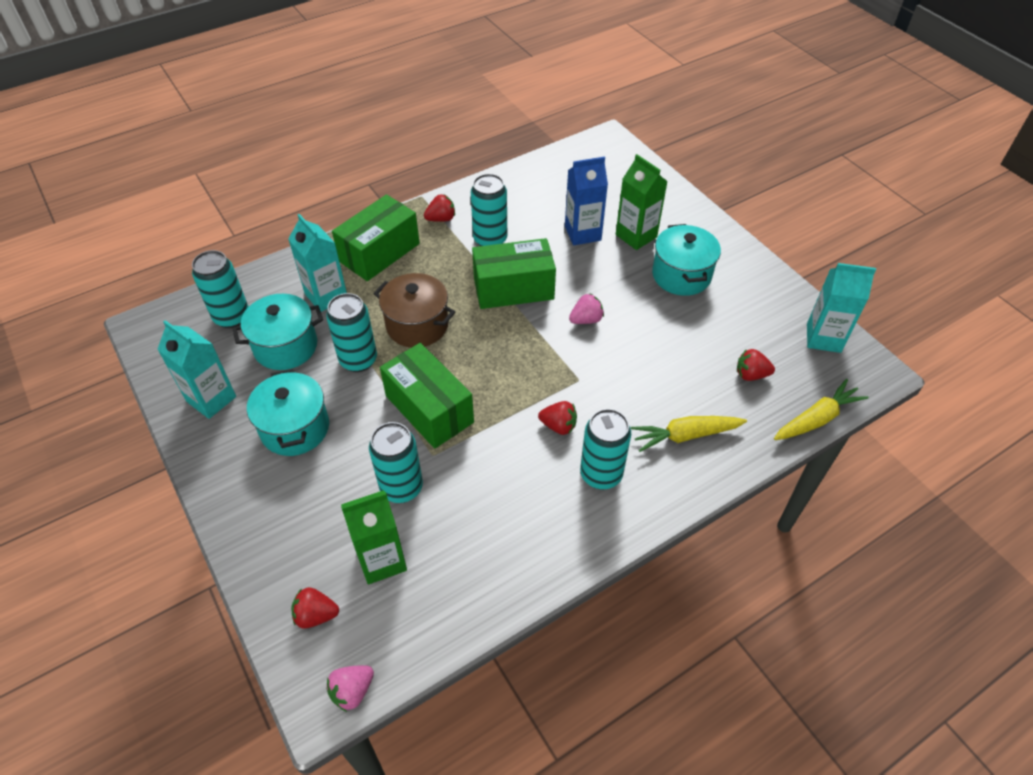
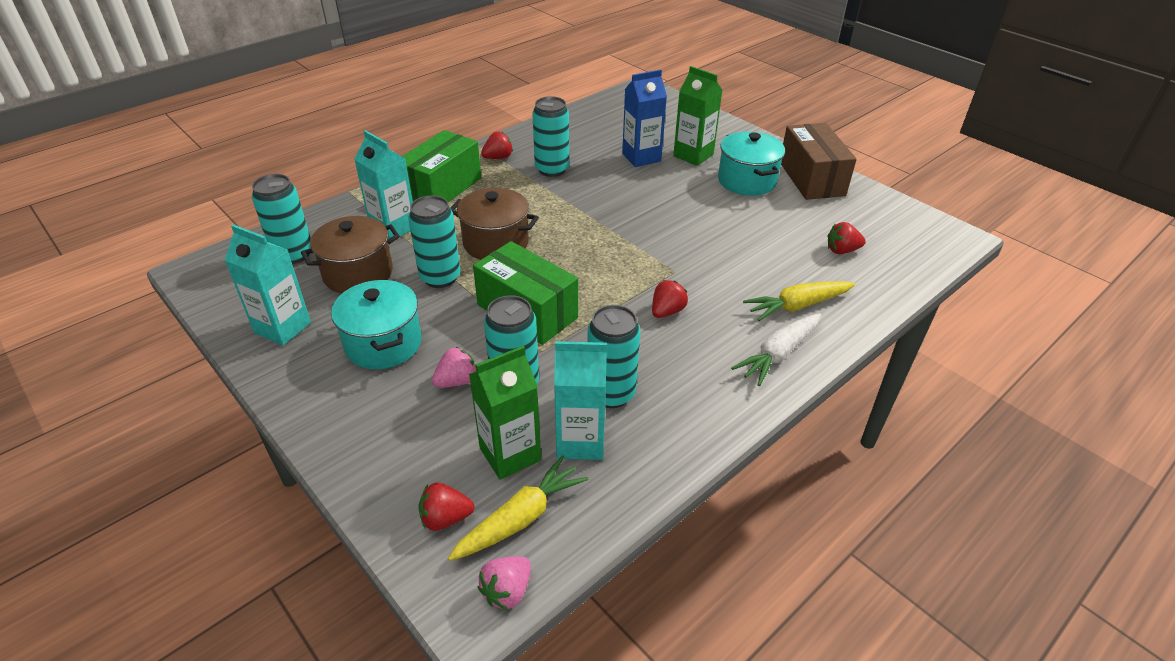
camera: 10 degrees left, 10 degrees down
turquoise pot [232,294,323,370] -> brown pot [301,216,400,294]
green box [472,238,556,309] -> none
red strawberry [538,401,577,435] -> red strawberry turned 60 degrees counterclockwise [652,280,688,318]
pink strawberry [569,293,604,324] -> pink strawberry moved to [432,347,477,388]
turquoise can [580,409,631,489] -> turquoise can moved to [587,305,640,408]
yellow carrot [774,379,869,440] -> yellow carrot moved to [448,455,588,561]
turquoise carton [807,263,876,353] -> turquoise carton moved to [554,341,607,460]
none -> white carrot [731,313,821,386]
none -> brown box [781,123,857,200]

